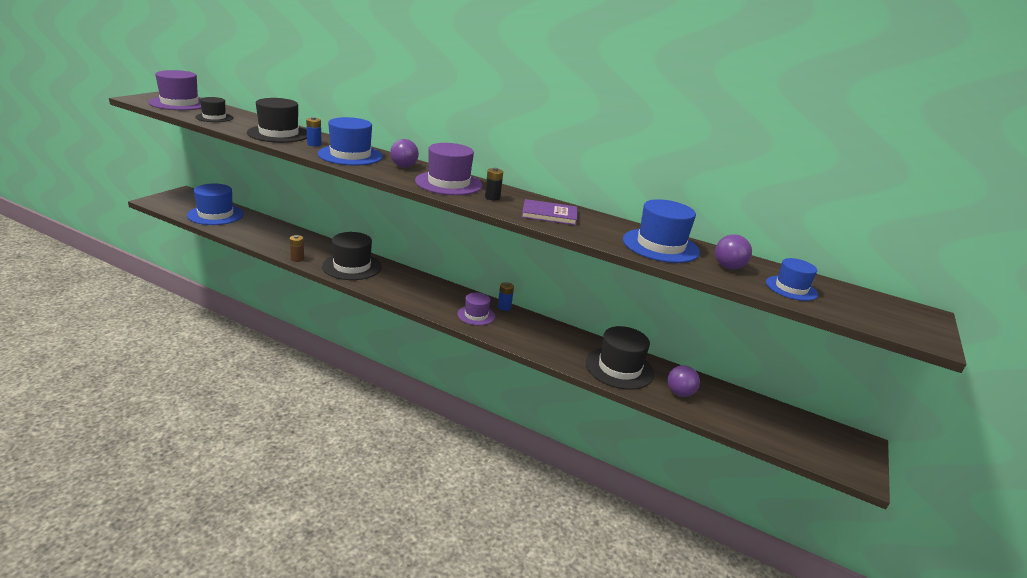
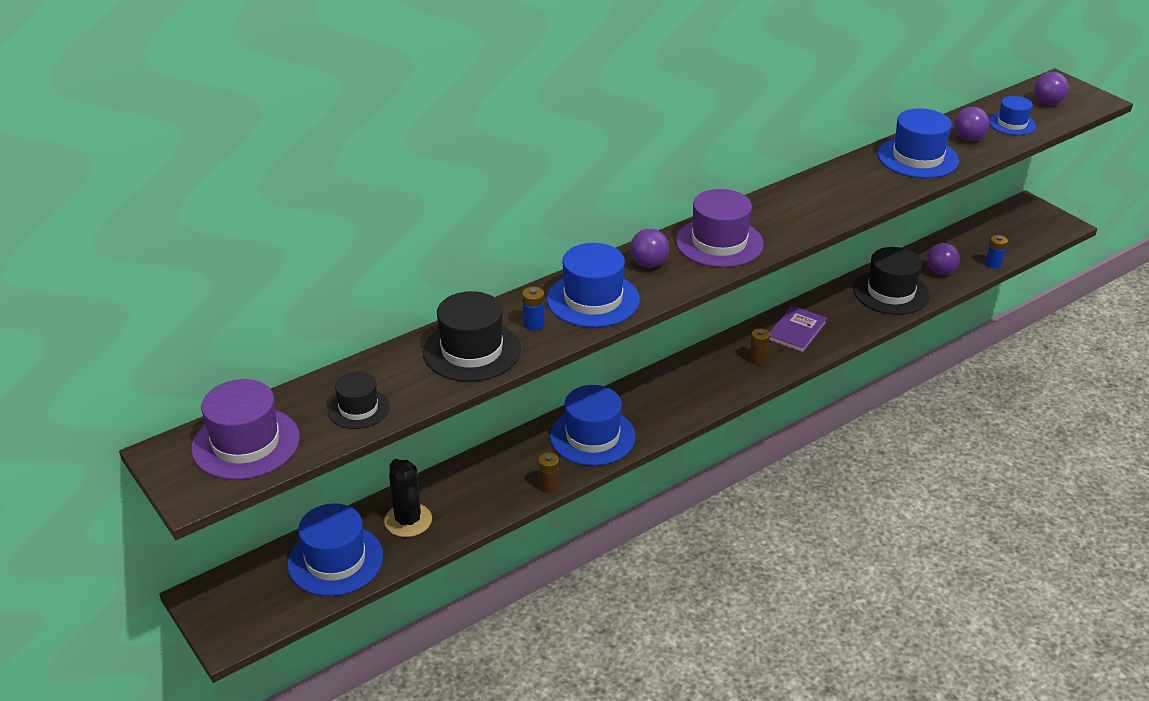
camera: 60 degrees left, 10 degrees up
black hat [322,232,382,280] -> blue hat [550,385,636,466]
purple hat [458,293,495,325] -> brown battery [749,328,770,365]
black battery [485,168,503,201] -> none
blue battery [498,282,514,311] -> blue battery moved to [985,235,1008,269]
purple book [522,199,577,225] -> purple book moved to [769,306,827,353]
none -> black cactus [384,459,432,537]
none -> purple ball [1034,72,1069,105]

